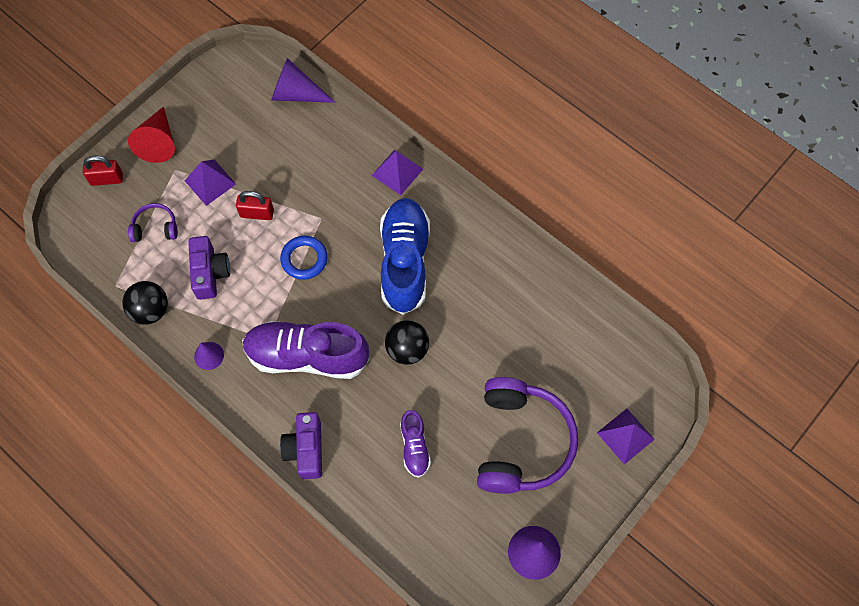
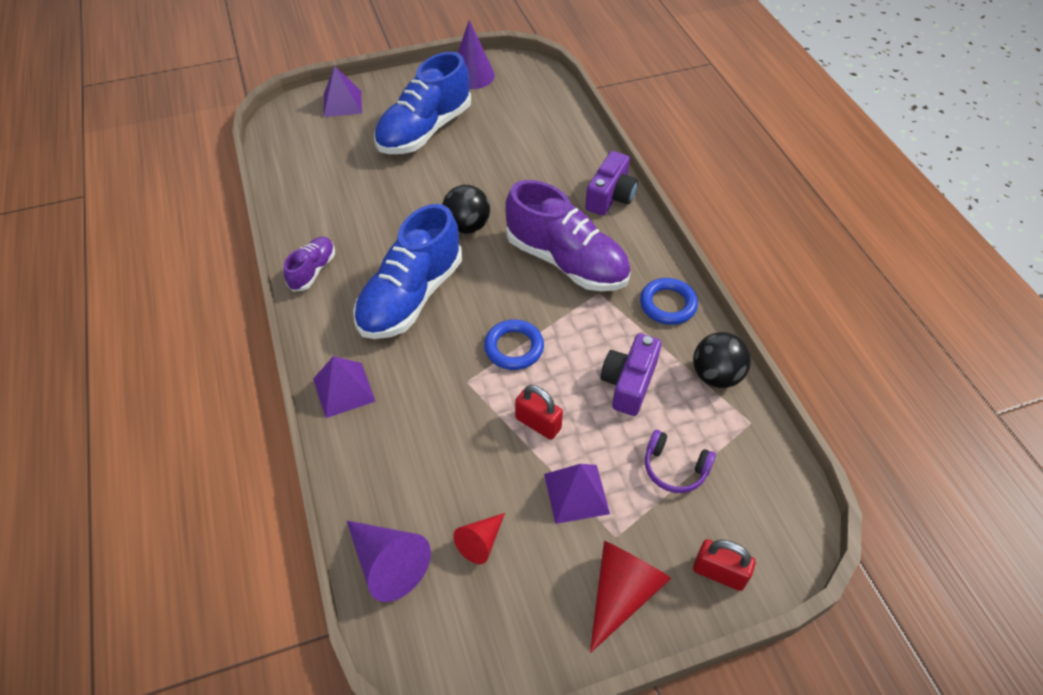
camera: 150 degrees left, 15 degrees down
purple cone [194,342,224,370] -> blue ring [640,278,698,325]
purple shoe [400,410,431,478] -> purple shoe moved to [284,237,335,292]
purple headphones [477,377,578,494] -> blue shoe [374,52,471,154]
none -> red cone [453,513,505,564]

